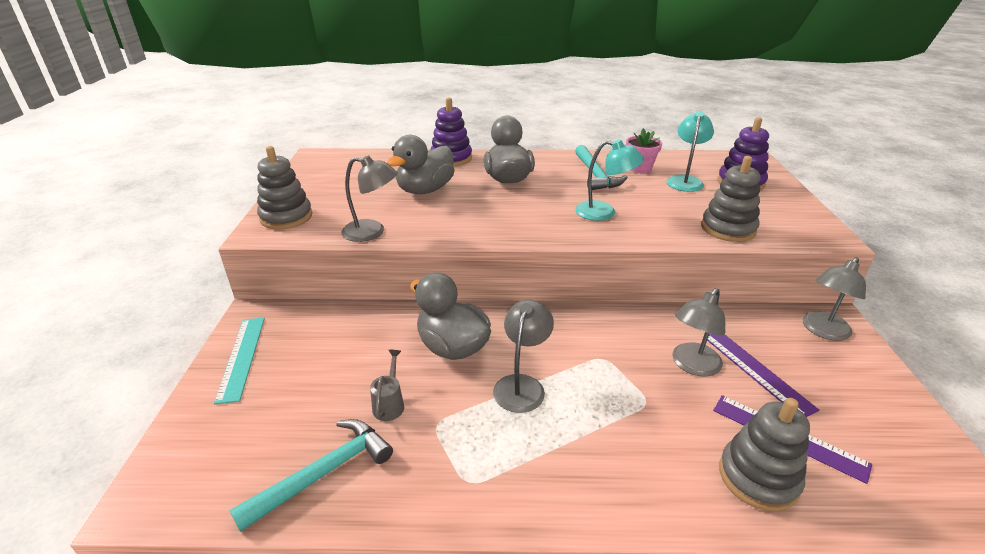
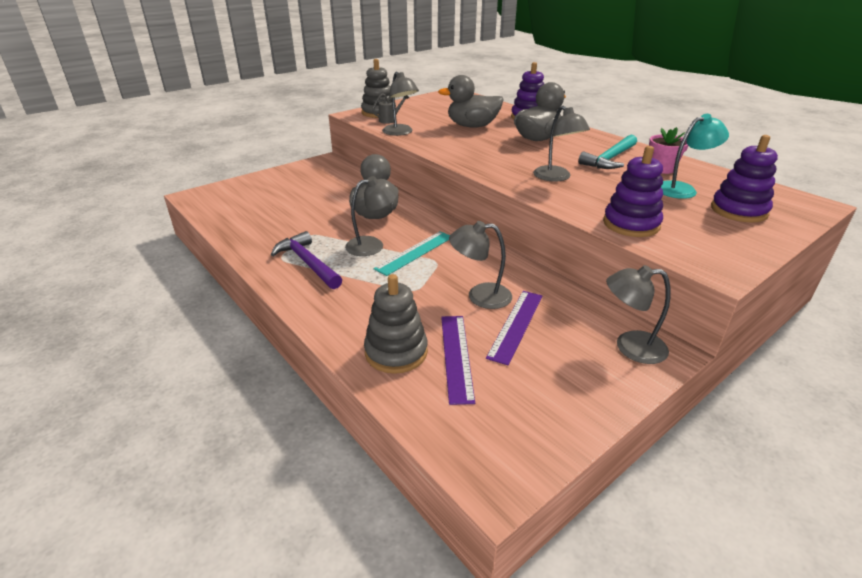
camera: 50 degrees right, 0 degrees up
turquoise ruler [214,318,265,404] -> turquoise ruler moved to [373,231,450,276]
turquoise hammer [229,419,393,532] -> none
grey watering can [370,350,404,421] -> grey watering can moved to [372,93,409,124]
turquoise lamp [575,139,644,221] -> grey lamp [533,106,590,182]
grey stacking toy [701,156,761,242] -> purple stacking toy [603,146,663,237]
none -> purple hammer [271,231,342,289]

